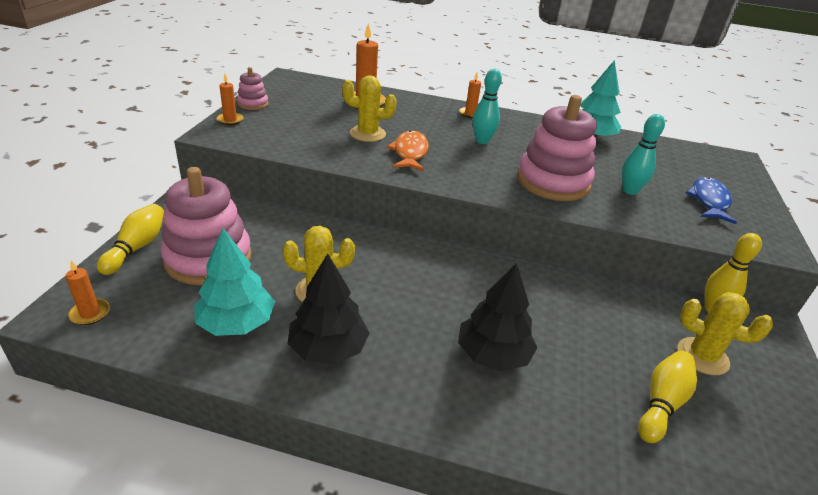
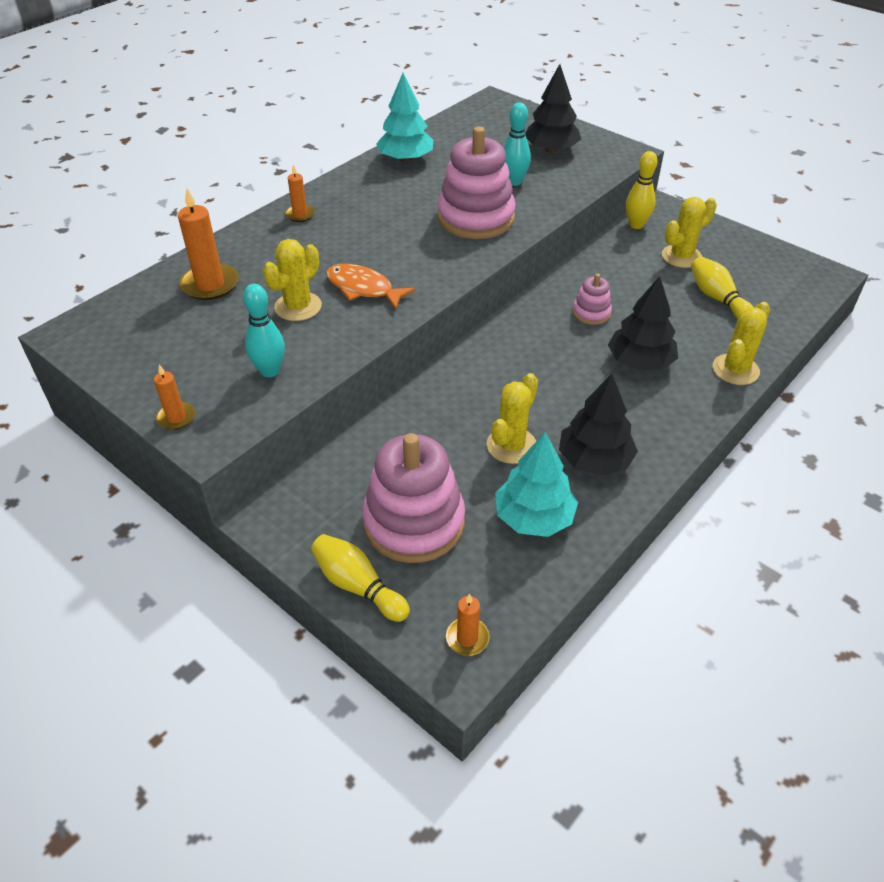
camera: 60 degrees left, 10 degrees up
pink stacking toy [237,67,269,110] -> pink stacking toy moved to [573,273,612,325]
turquoise bowling pin [473,69,502,144] -> turquoise bowling pin moved to [243,284,285,377]
blue fish [686,177,737,224] -> black tree [526,64,581,153]
none -> yellow cactus [713,302,770,385]

